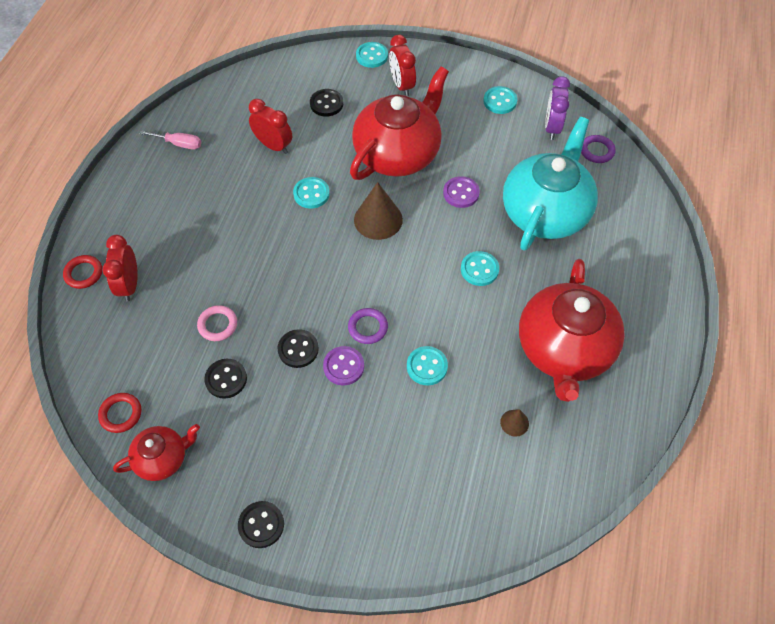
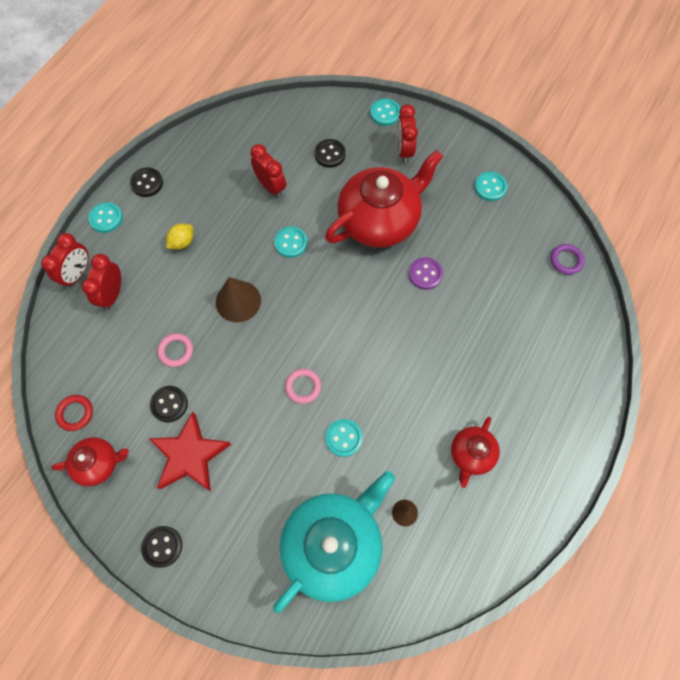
camera: 15 degrees right, 10 degrees up
red ring [63,255,102,289] -> red clock [41,233,88,288]
pink screwdriver [140,130,201,149] -> none
black button [277,329,319,368] -> black button moved to [130,167,163,197]
purple button [323,346,364,385] -> none
purple ring [348,308,388,344] -> pink ring [285,369,321,404]
brown cone [354,182,403,240] -> brown cone moved to [216,277,261,322]
turquoise button [461,251,499,286] -> turquoise button moved to [88,202,123,233]
turquoise teapot [503,117,598,251] -> turquoise teapot moved to [273,471,395,613]
red teapot [519,259,625,402] -> red teapot [451,417,500,488], size x0.50
purple clock [545,76,570,140] -> none
none -> red star [149,411,231,491]
none -> yellow lemon [166,224,193,250]

